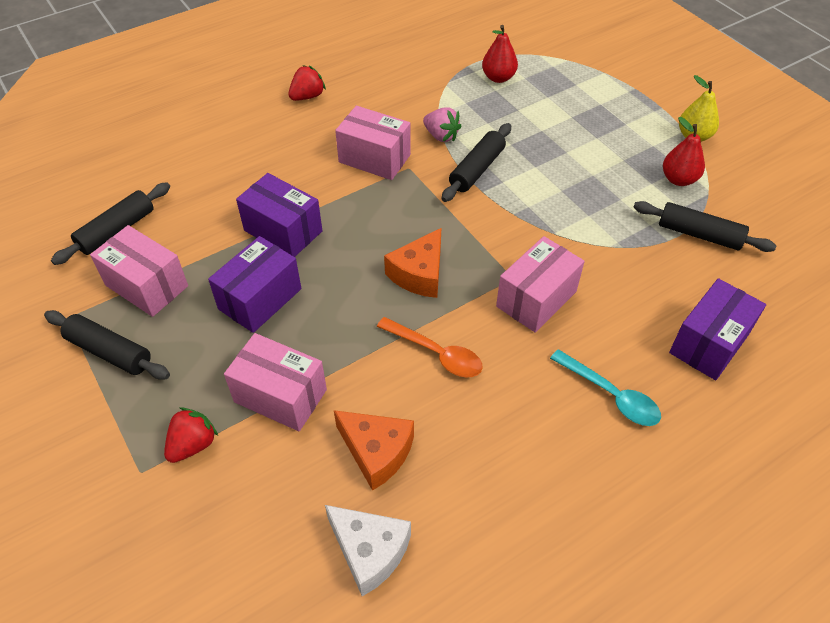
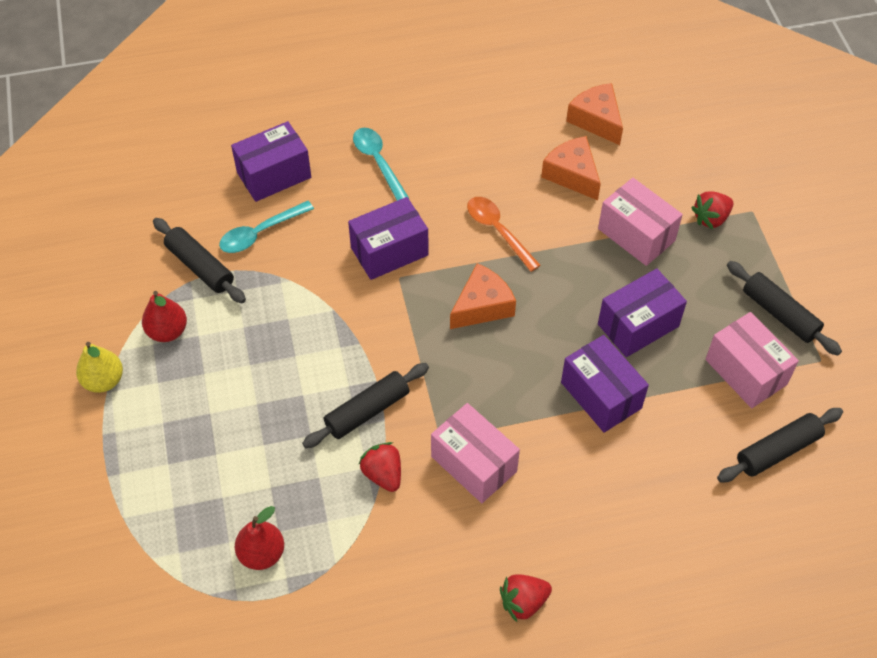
camera: 160 degrees left, 5 degrees up
white cheese [325,505,411,596] -> orange cheese [566,83,623,145]
pink strawberry [423,107,462,142] -> red strawberry [358,442,401,492]
pink box [496,236,585,333] -> purple box [348,197,429,280]
none -> turquoise spoon [219,201,314,253]

